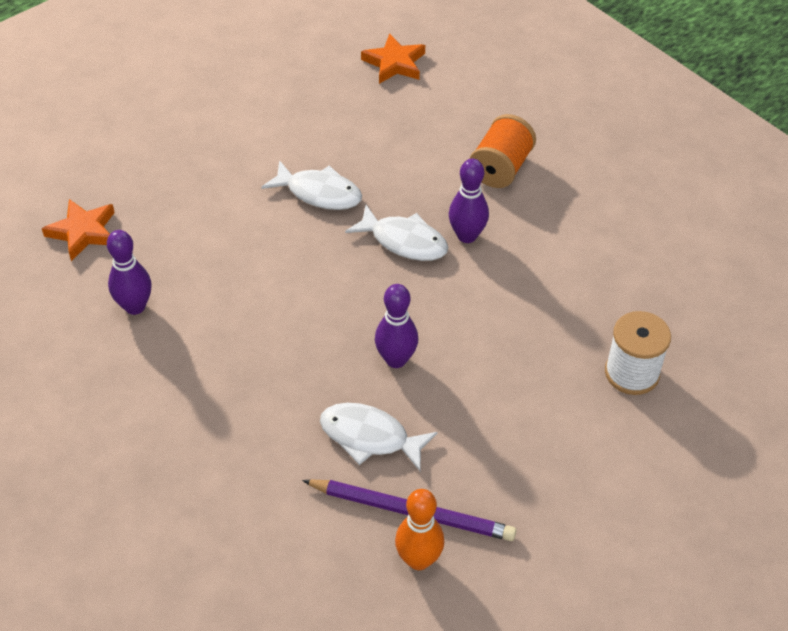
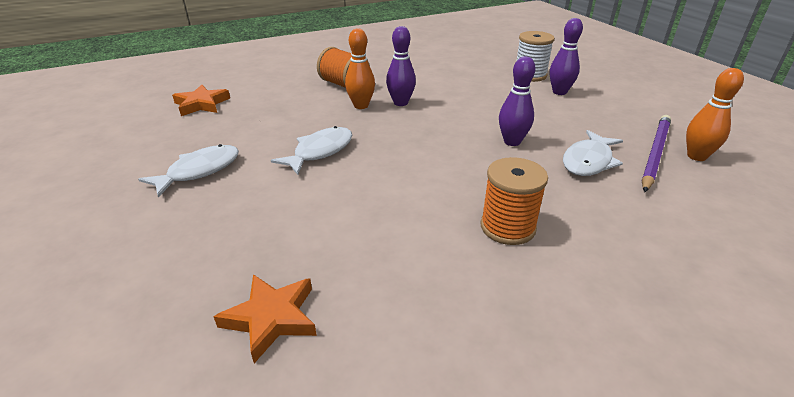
camera: 75 degrees left, 15 degrees down
purple bowling pin [107,230,152,315] -> purple bowling pin moved to [550,18,583,95]
white fish [345,205,448,261] -> white fish moved to [138,144,239,197]
none -> orange bowling pin [345,28,375,109]
none -> orange spool [480,157,548,245]

